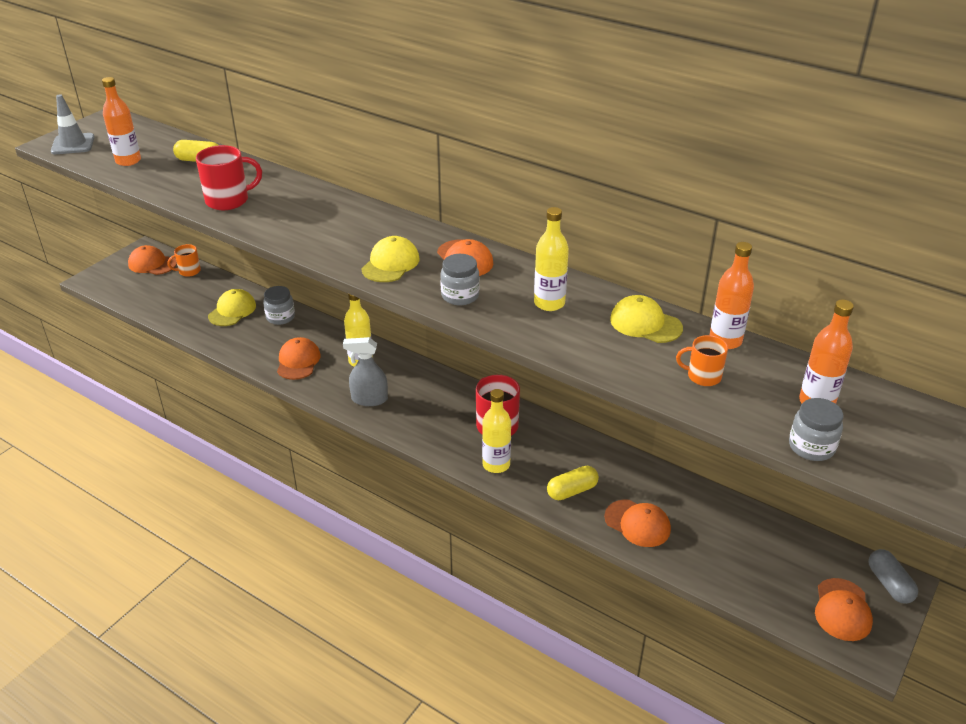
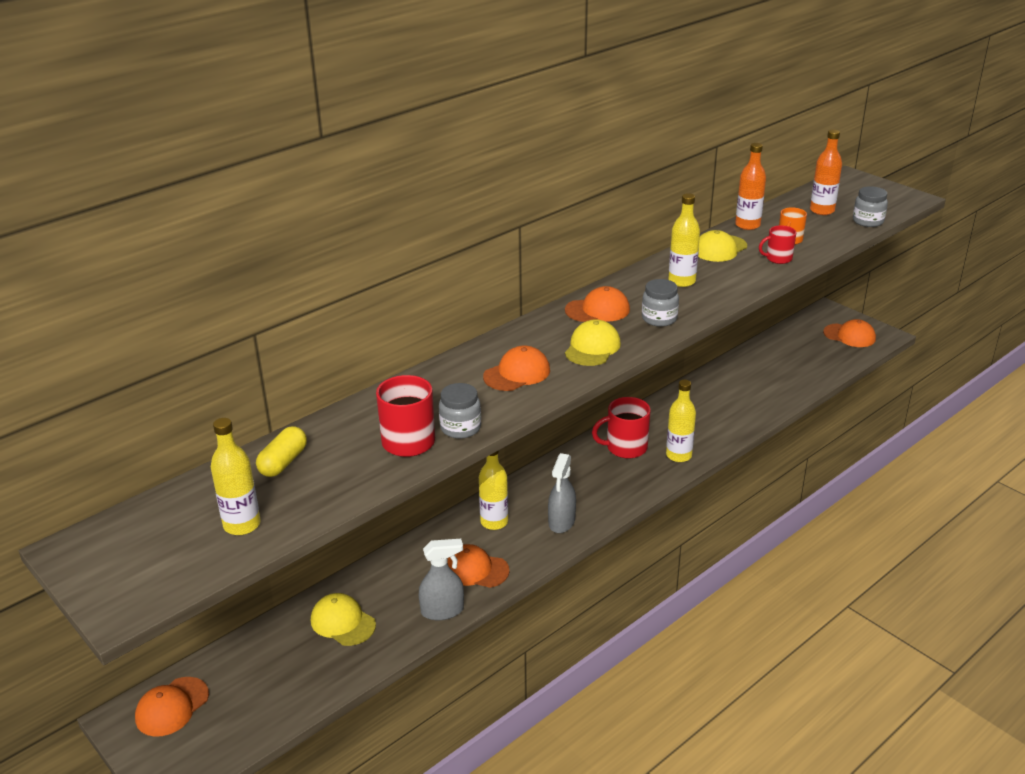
camera: 75 degrees left, 5 degrees down
grey traffic cone [51,94,95,154] -> none
orange bottle [102,77,141,166] -> yellow bottle [211,418,261,535]
orange mug [168,244,201,277] -> none
grey jar [263,286,295,325] -> grey jar moved to [439,383,481,439]
yellow cap [362,236,420,282] -> yellow cap turned 75 degrees clockwise [565,319,621,366]
yellow capsule [547,466,599,500] -> none
orange cap [604,500,671,547] -> orange cap moved to [483,346,550,391]
grey capsule [868,549,918,604] -> none
none -> grey spray bottle [419,539,464,620]
none -> red mug [759,225,796,264]

